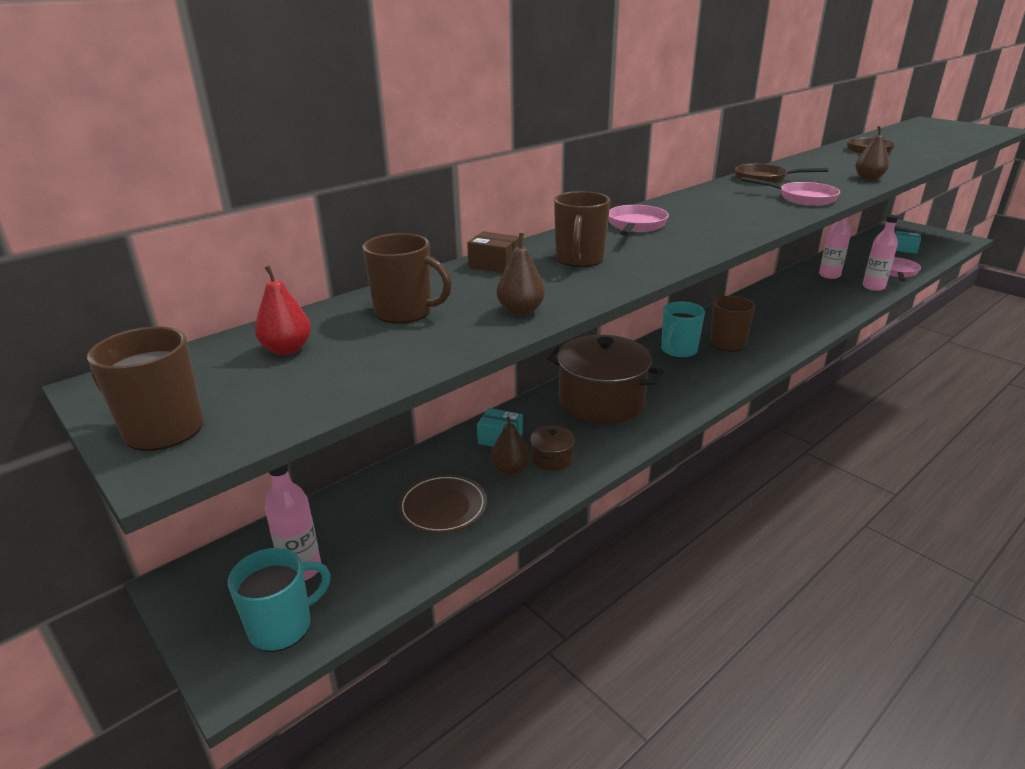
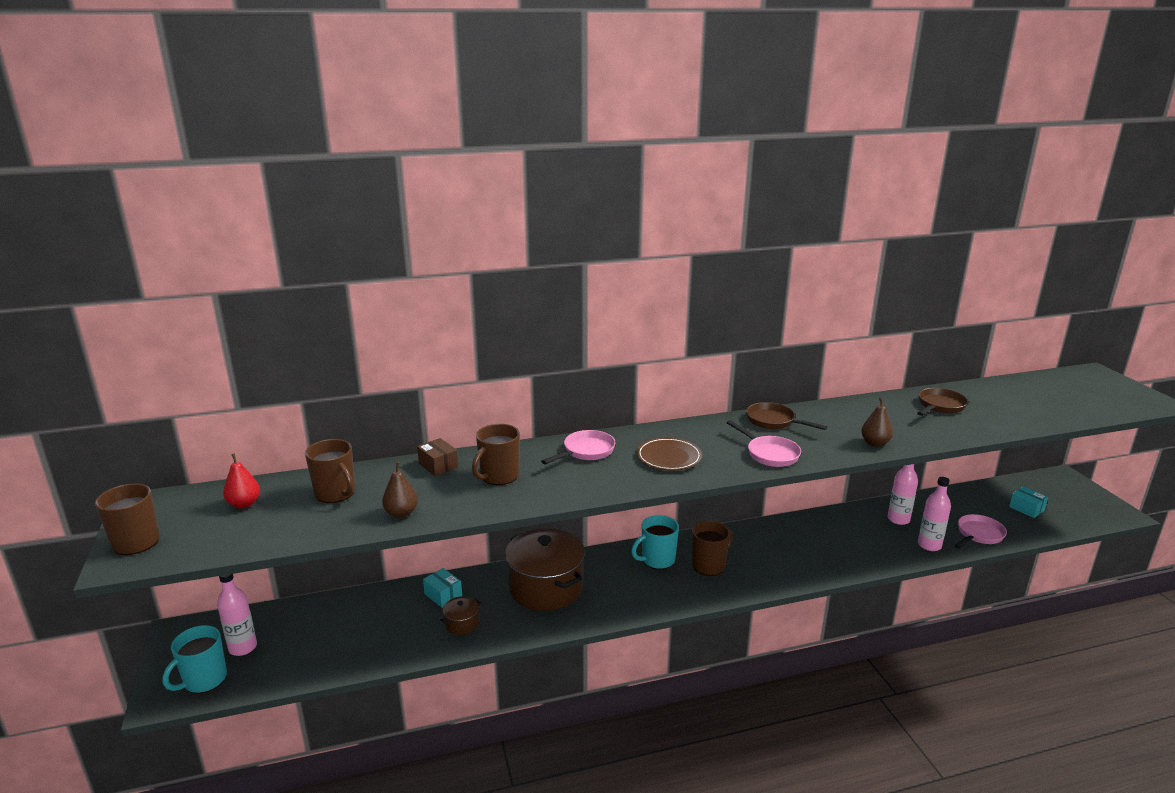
camera: 25 degrees right, 5 degrees down
turquoise mug [228,548,331,652] -> turquoise mug turned 135 degrees clockwise [162,625,227,694]
brown plate [398,474,487,534] -> brown plate moved to [637,437,702,470]
brown pear [491,416,530,476] -> none

